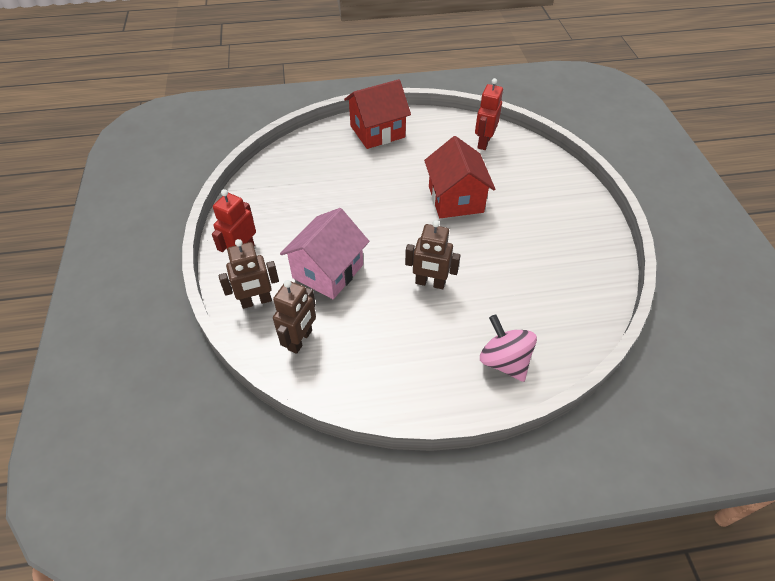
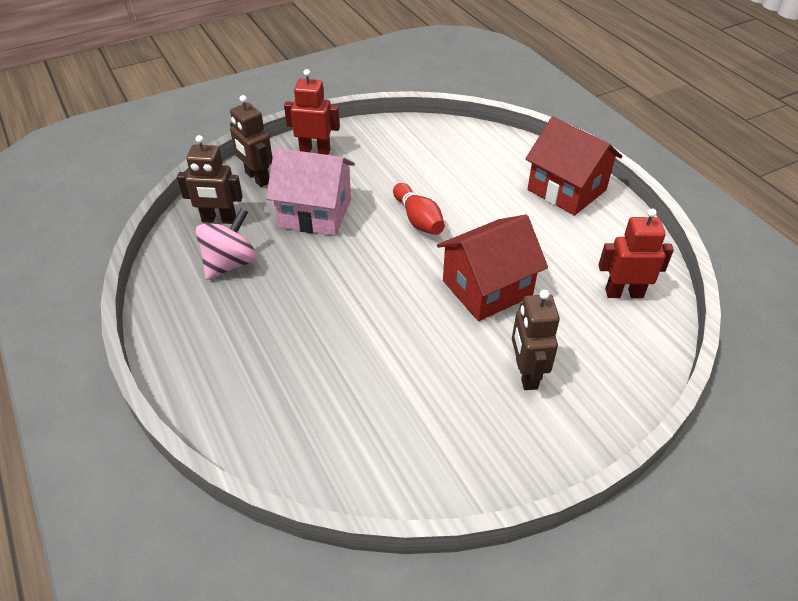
camera: 70 degrees right, 5 degrees down
brown robot [405,220,460,289] -> brown robot moved to [512,290,560,390]
pink spinning top [480,314,537,382] -> pink spinning top moved to [195,208,257,280]
none -> red bowling pin [393,183,445,235]

